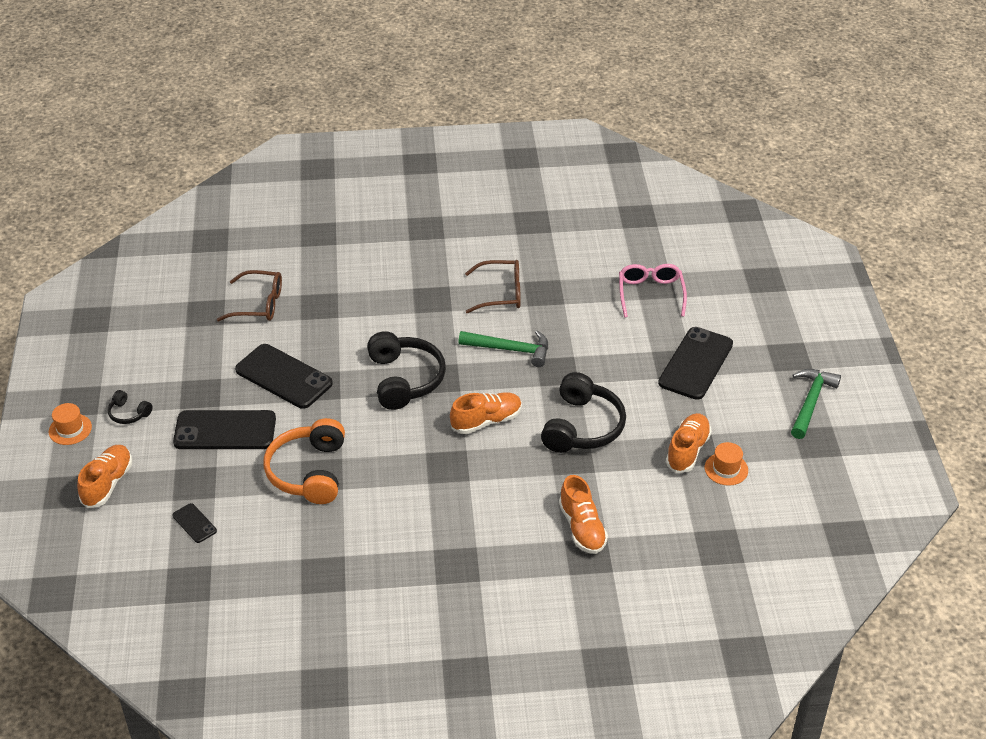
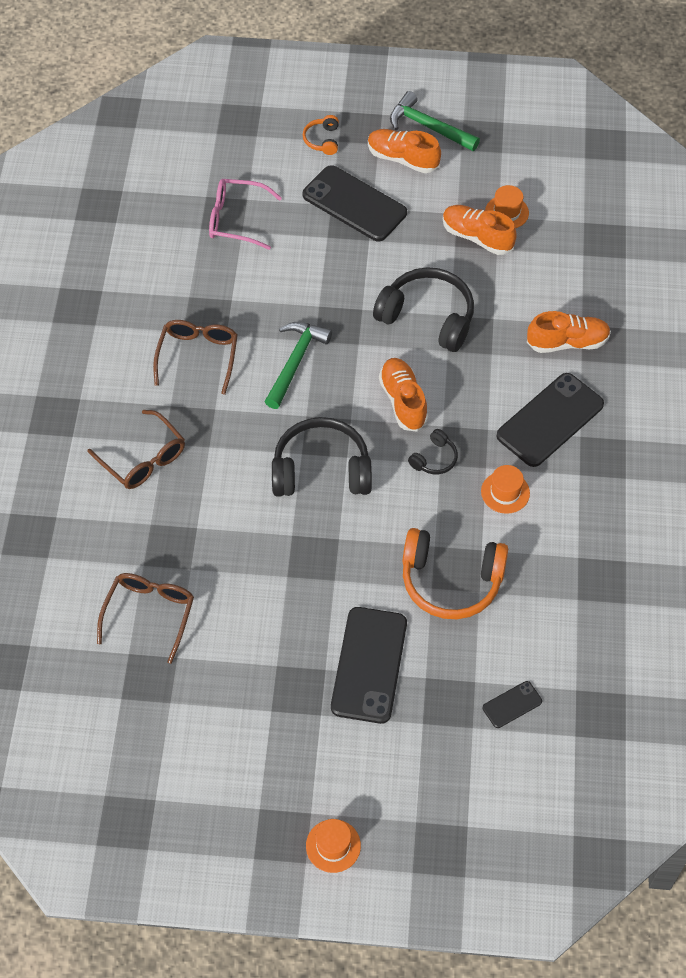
camera: 80 degrees left, 15 degrees up
orange shoe [77,445,132,508] -> orange shoe moved to [368,129,441,173]
black headphones [108,390,153,424] -> black headphones moved to [408,429,458,474]
black phone [235,344,333,409] -> black phone moved to [497,373,604,467]
none -> brown glasses [88,410,185,489]
none -> orange headphones [303,115,339,155]
none -> orange hat [481,465,530,514]

